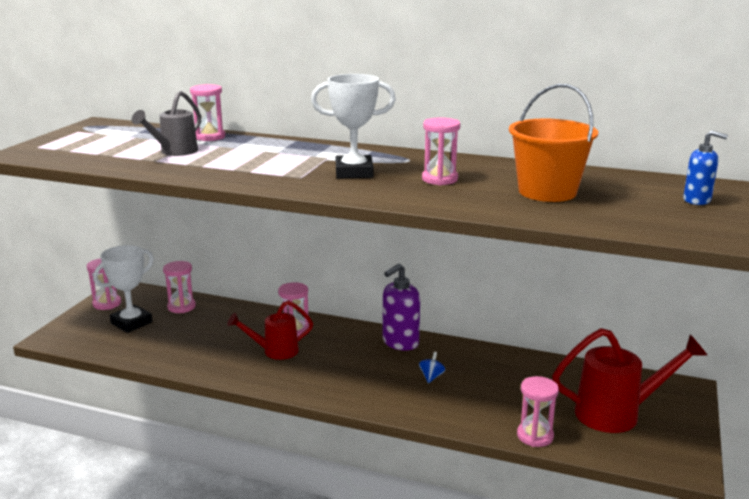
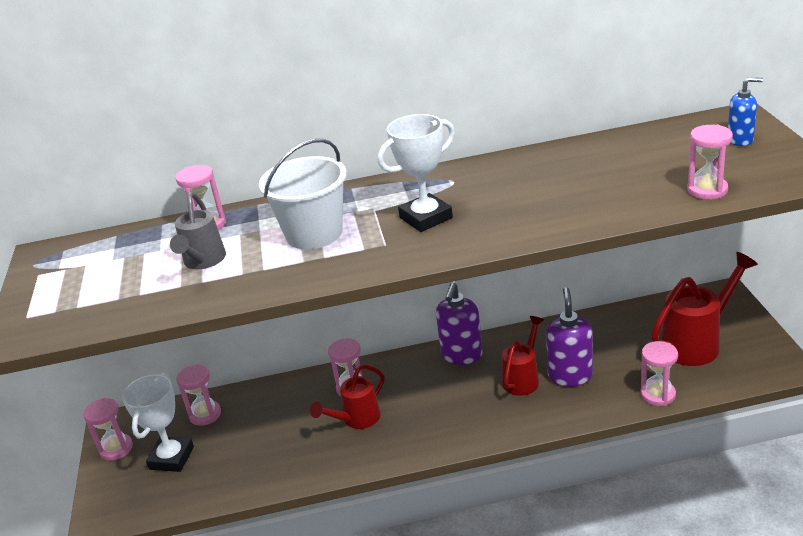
camera: 25 degrees left, 10 degrees up
blue spinning top [419,352,445,383] -> red watering can [502,316,544,396]
pink hourglass [422,117,460,185] -> pink hourglass moved to [687,125,733,200]
orange bucket [509,84,598,202] -> none
none -> white bucket [259,139,347,249]
none -> purple soap dispenser [546,287,593,387]

